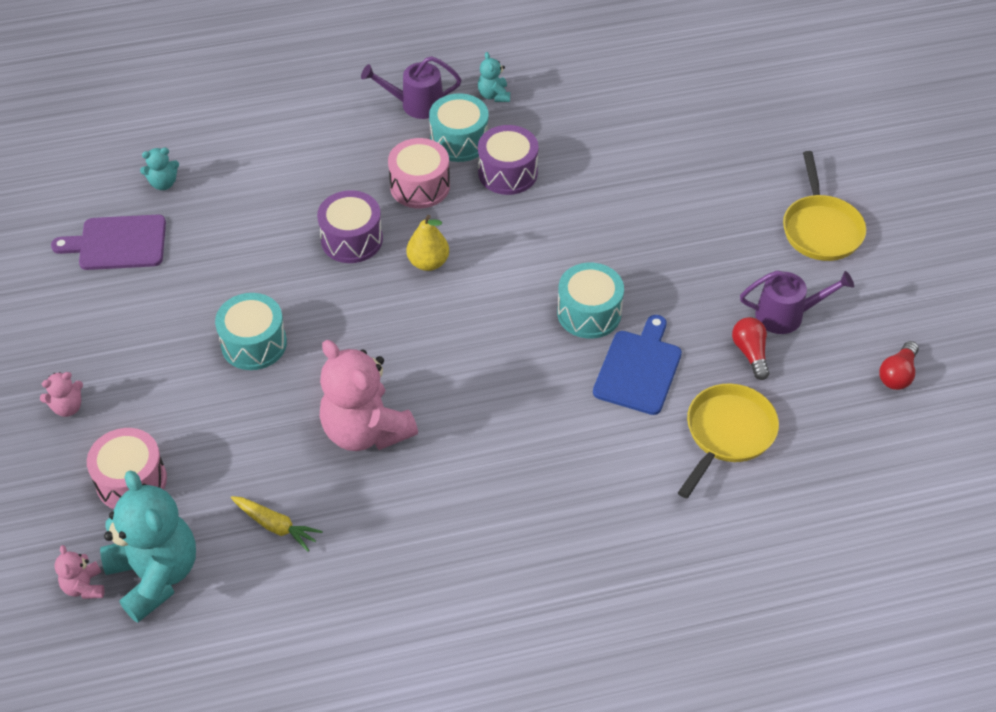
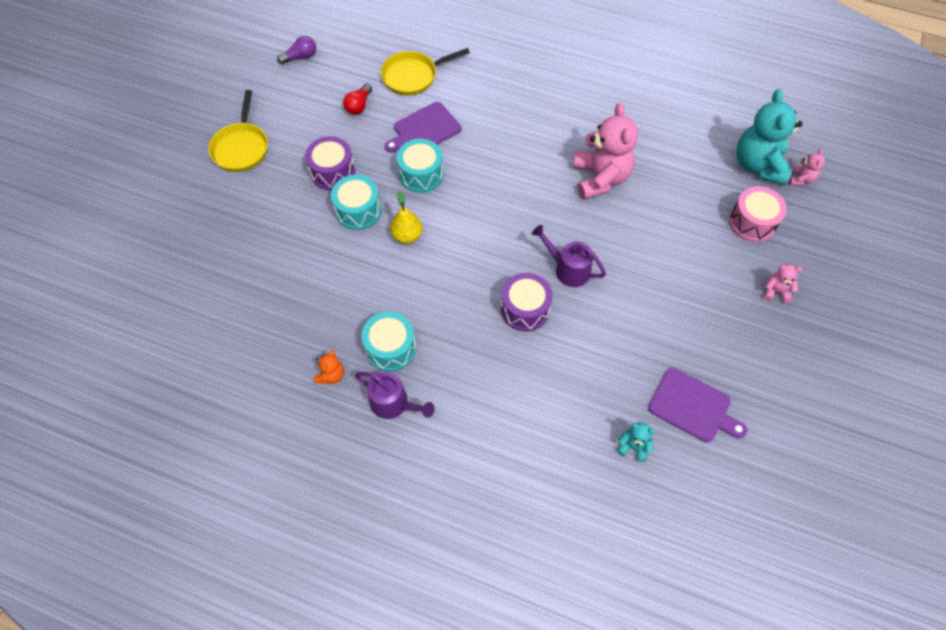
camera: 145 degrees left, 10 degrees up
turquoise drum [215,293,287,370] -> turquoise drum moved to [331,175,381,230]
yellow carrot [231,496,323,552] -> none
pink drum [388,138,450,208] -> none
yellow pear [407,215,449,271] -> yellow pear moved to [390,191,422,244]
turquoise teddy bear [478,52,510,102] -> orange teddy bear [314,350,344,384]
purple drum [478,125,539,195] -> purple drum moved to [305,136,355,190]
blue cutting board [593,315,682,415] -> purple cutting board [385,102,462,153]
purple watering can [740,271,854,334] -> purple watering can moved to [532,225,606,287]
yellow pan [783,151,866,261] -> yellow pan turned 150 degrees clockwise [208,90,268,172]
red light bulb [879,341,919,390] -> purple light bulb [277,36,316,64]

